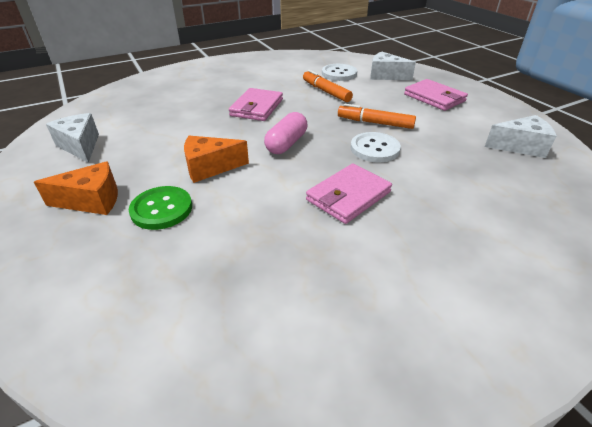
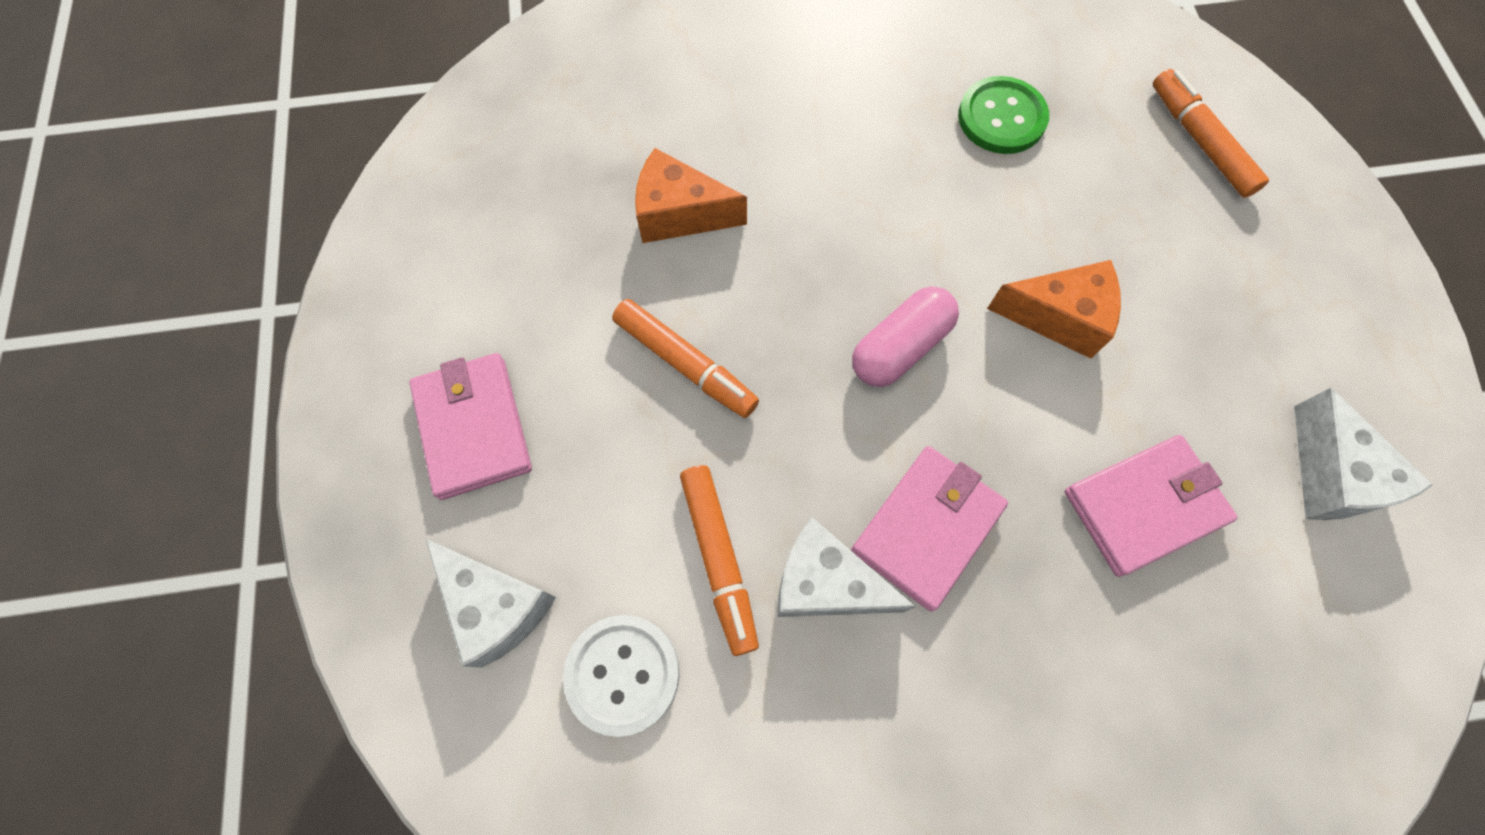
camera: 160 degrees left, 30 degrees up
orange cheese [34,161,118,215] -> orange cheese moved to [635,148,747,243]
green button [129,186,192,230] -> green button moved to [958,76,1049,154]
pink wallet [306,164,392,224] -> pink wallet moved to [1065,435,1238,577]
white button [351,132,401,162] -> none
white cheese [485,115,557,158] -> white cheese moved to [778,517,916,617]
none -> orange marker [1153,69,1269,198]

